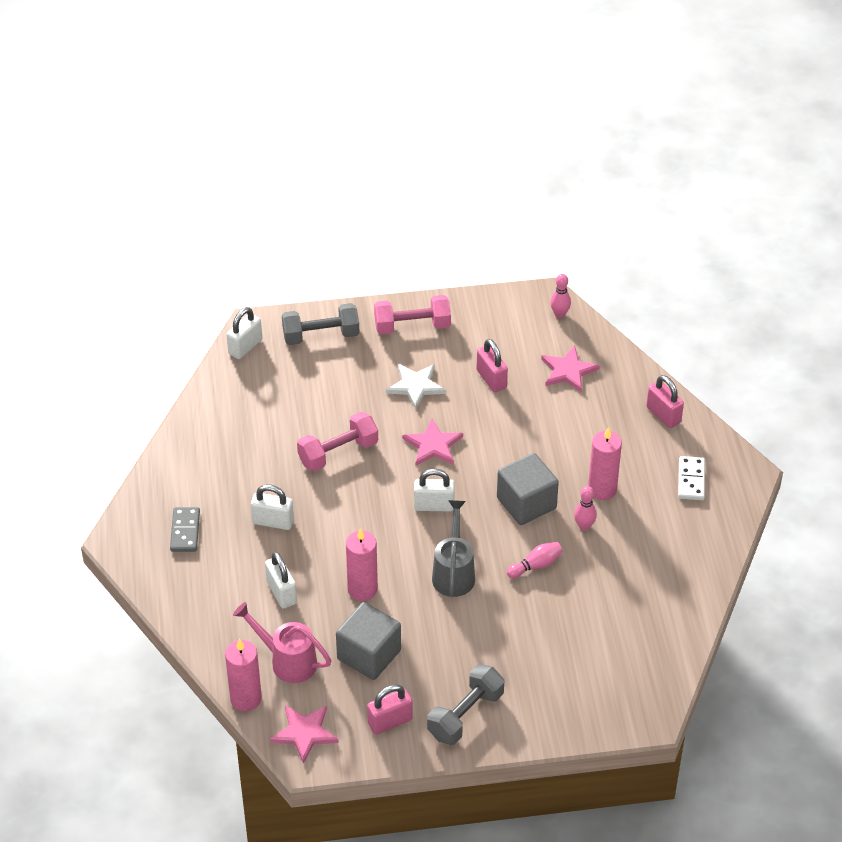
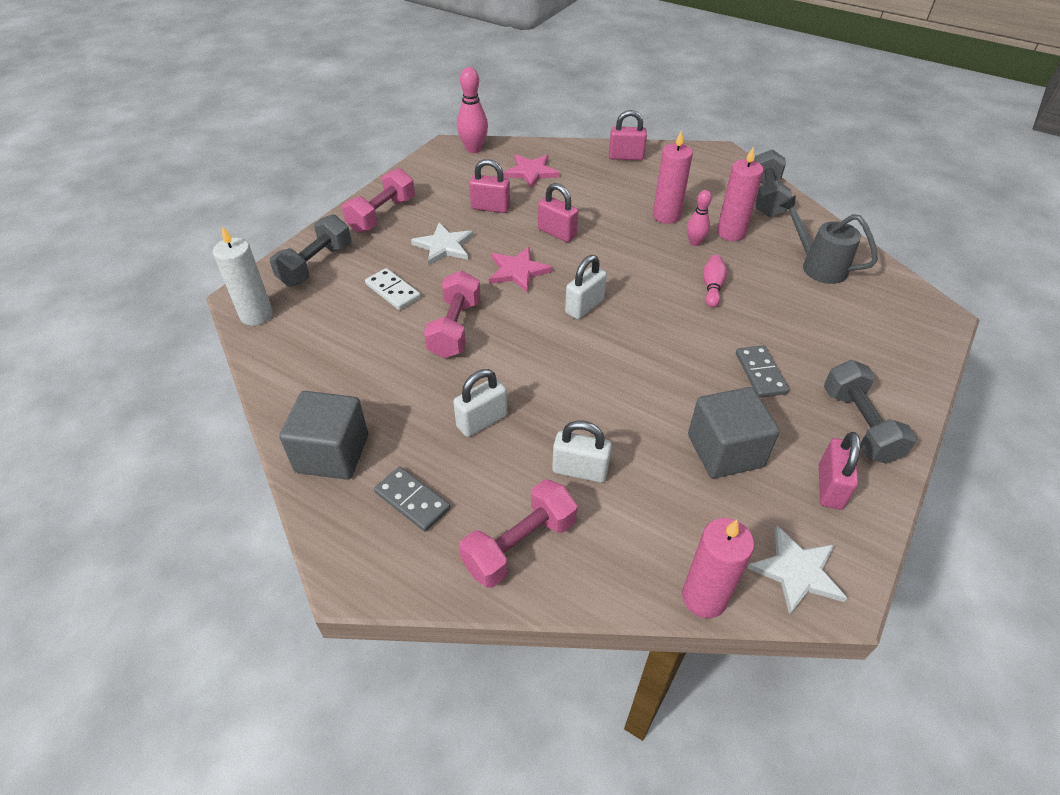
camera: 50 degrees left, 0 degrees up
white padlock [226,307,262,359] -> white candle [213,226,273,326]
pink watering can [233,602,331,683] -> none
pink star [270,705,339,764] -> white star [747,526,847,615]
pink candle [346,528,378,601] -> pink candle moved to [717,146,764,241]
grey watering can [432,500,475,597] -> grey watering can moved to [779,195,878,284]
grey cube [497,453,559,525] -> grey cube moved to [279,391,368,480]
pink bowling pin [550,274,571,318] -> pink bowling pin [457,67,488,153], size x1.60
white domino [678,456,705,500] -> white domino moved to [365,268,421,310]
none -> pink dumbbell [459,479,577,588]
none -> pink padlock [538,183,578,242]
none -> grey domino [736,345,789,398]
none -> grey dumbbell [754,149,792,217]

